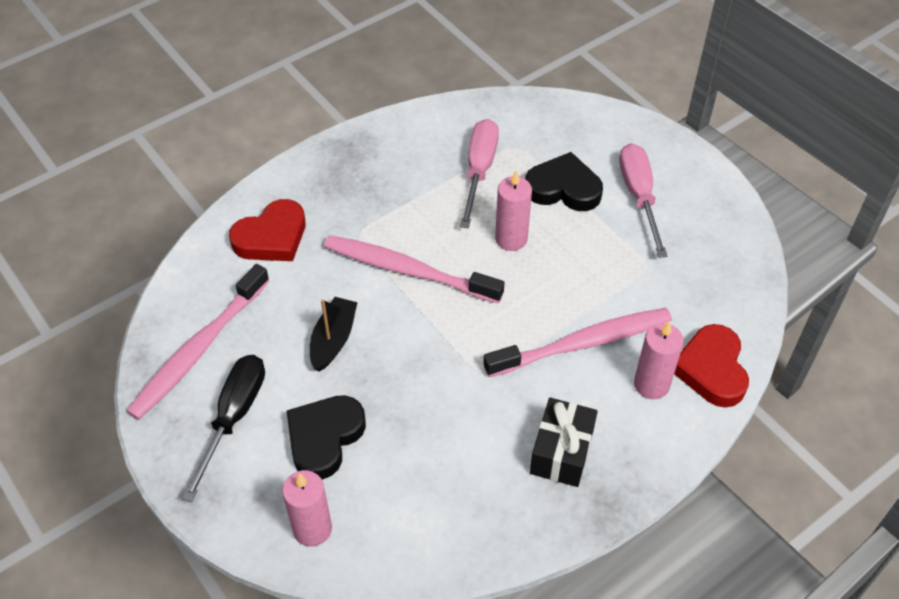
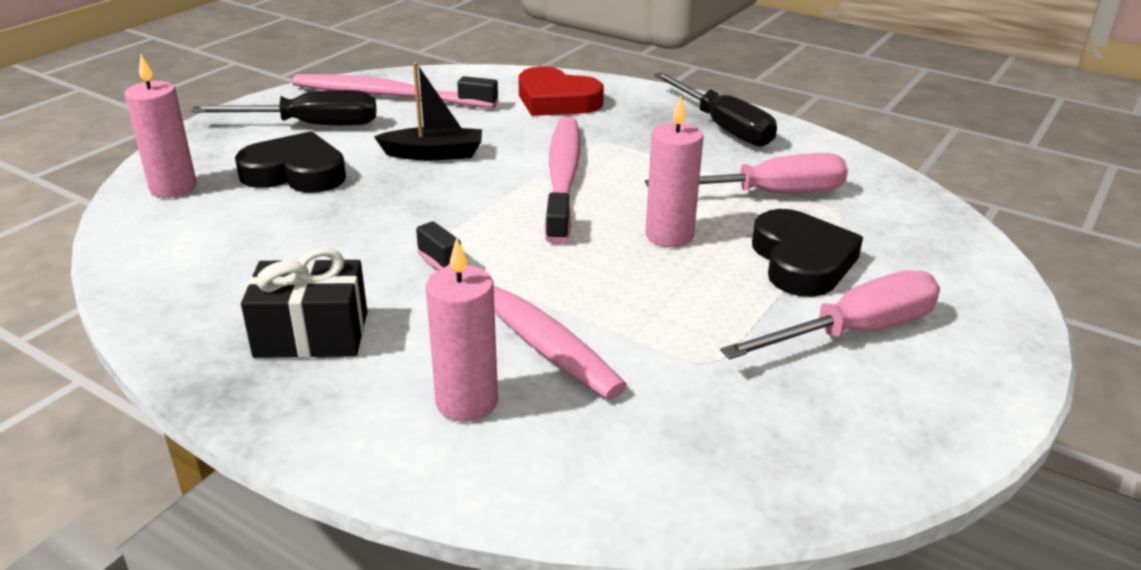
camera: 70 degrees right, 20 degrees down
red heart [674,324,749,407] -> none
none -> black screwdriver [654,72,777,147]

